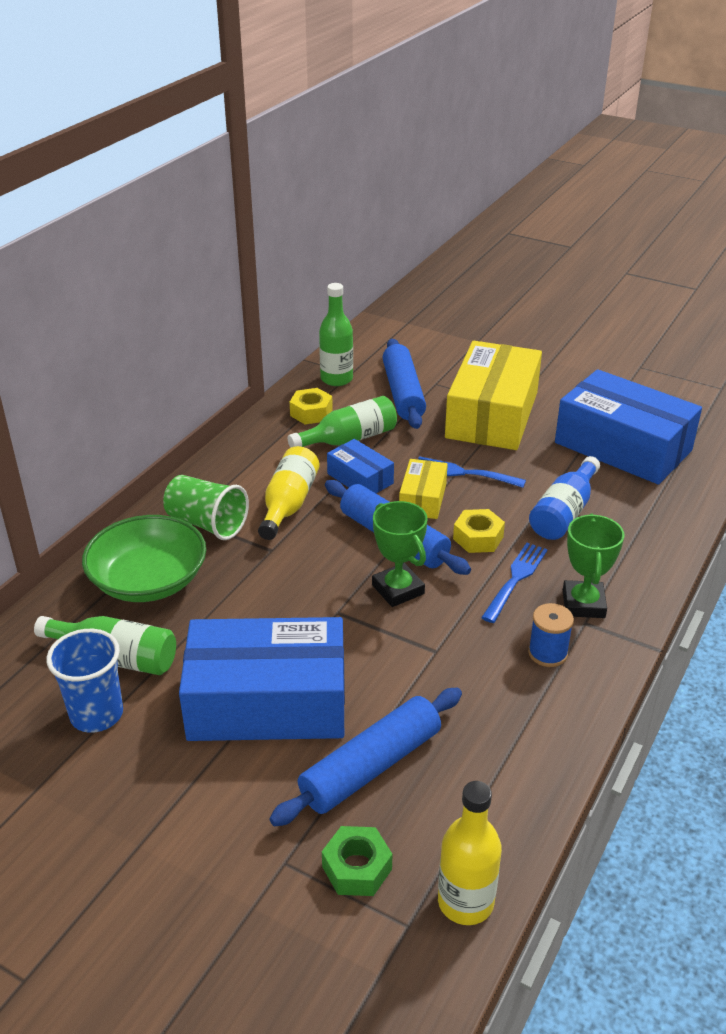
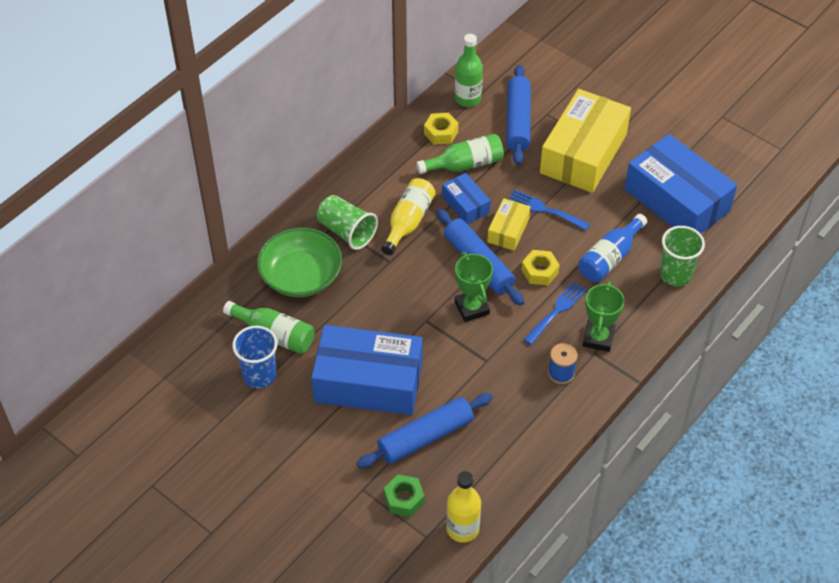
camera: 10 degrees right, 15 degrees up
none -> green cup [660,226,705,286]

